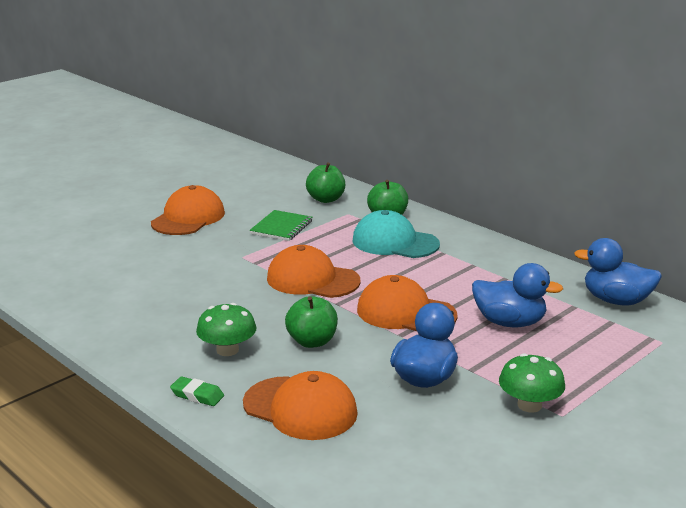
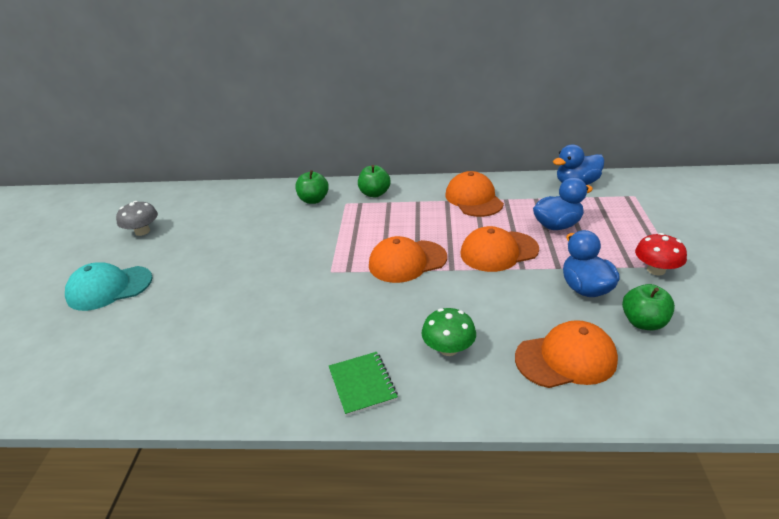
camera: 40 degrees left, 10 degrees up
orange cap [151,185,225,235] -> orange cap moved to [446,171,504,217]
green eraser [170,376,224,406] -> none
green notebook [250,210,312,241] -> green notebook moved to [329,352,398,416]
green apple [285,296,338,348] -> green apple moved to [622,284,675,330]
turquoise cap [353,210,440,258] -> turquoise cap moved to [65,263,153,311]
green mushroom [499,353,565,413] -> red mushroom [635,233,687,276]
none -> grey mushroom [116,201,158,236]

